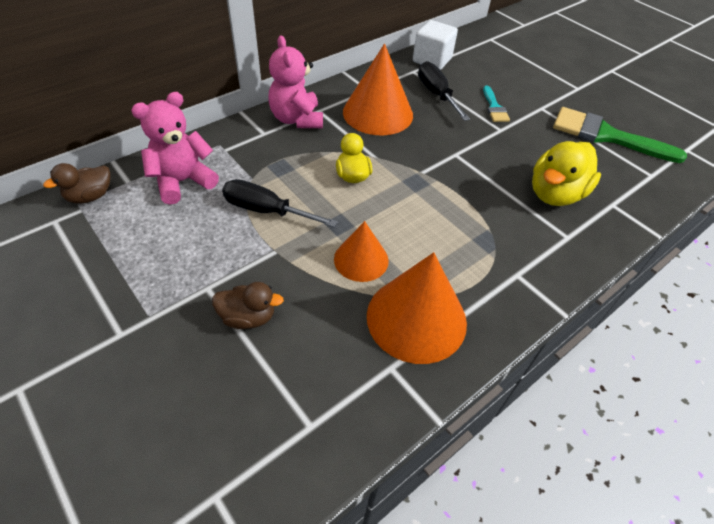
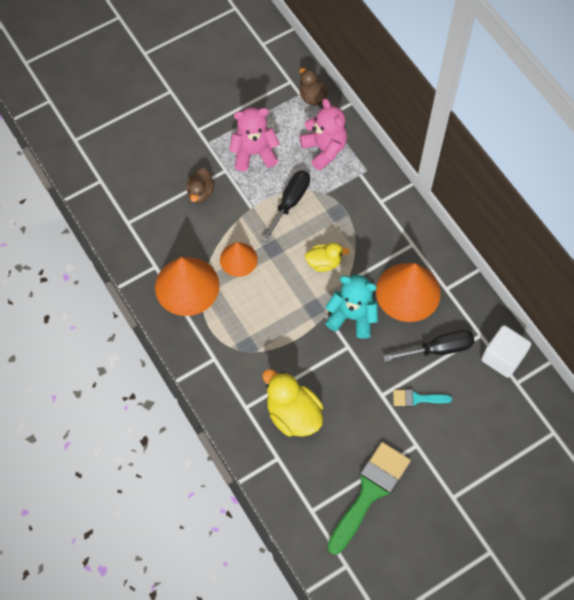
camera: 100 degrees right, 15 degrees up
pink teddy bear [268,35,323,128] -> pink teddy bear moved to [229,107,280,171]
none -> turquoise teddy bear [325,275,378,339]

